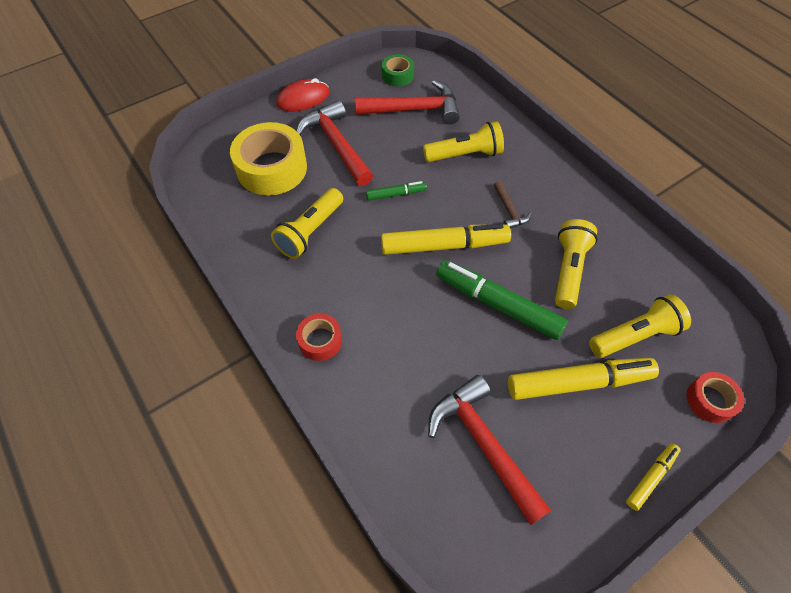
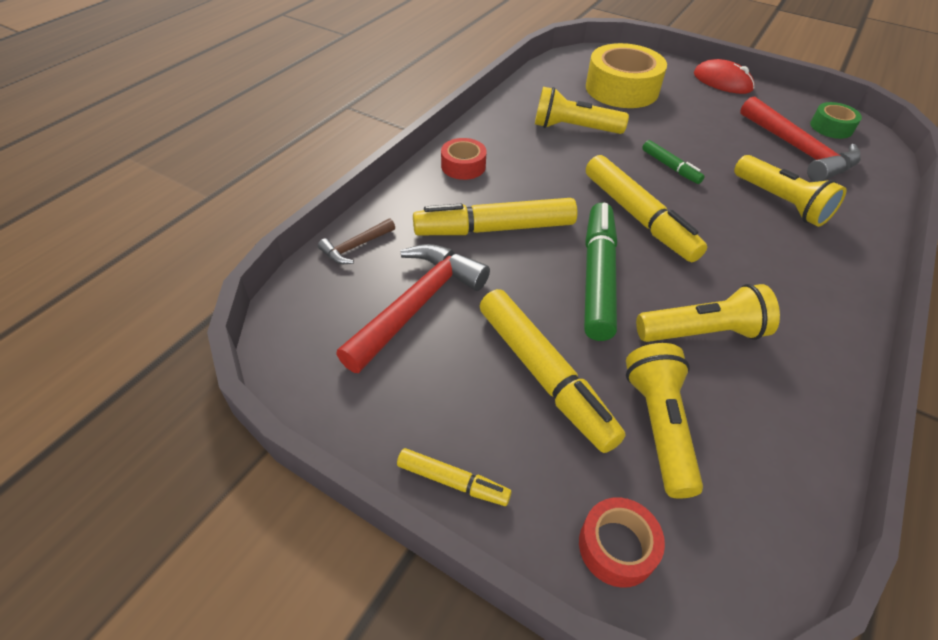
camera: 65 degrees right, 10 degrees down
red hammer [296,100,373,186] -> none
brown hammer [494,181,532,229] -> brown hammer moved to [318,219,395,264]
yellow flashlight [589,294,691,358] -> yellow flashlight turned 135 degrees counterclockwise [626,343,703,499]
none -> yellow marker [413,198,577,235]

